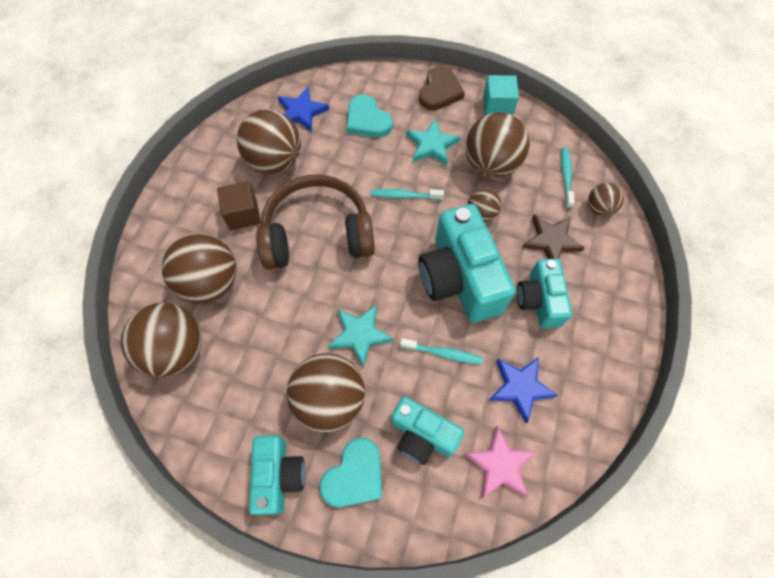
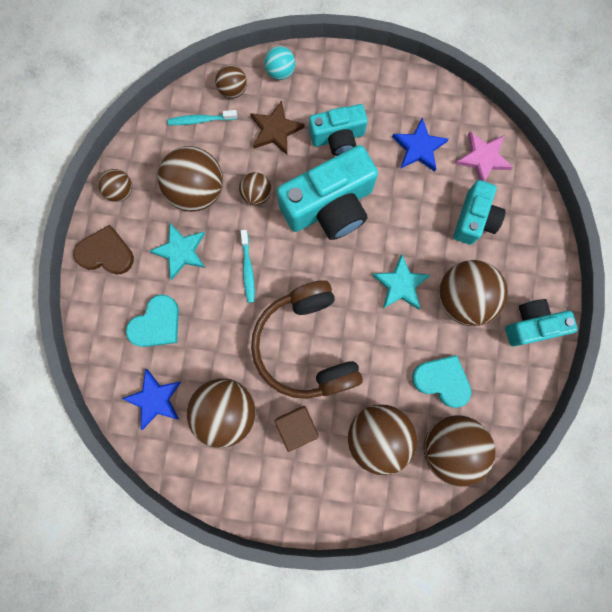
camera: 100 degrees left, 15 degrees up
turquoise heart [319,438,382,507] -> turquoise heart moved to [412,355,471,408]
turquoise toothbrush [400,338,483,364] -> none
turquoise cube [483,75,519,116] -> brown ball [98,169,132,202]
none -> turquoise ball [264,46,295,80]

